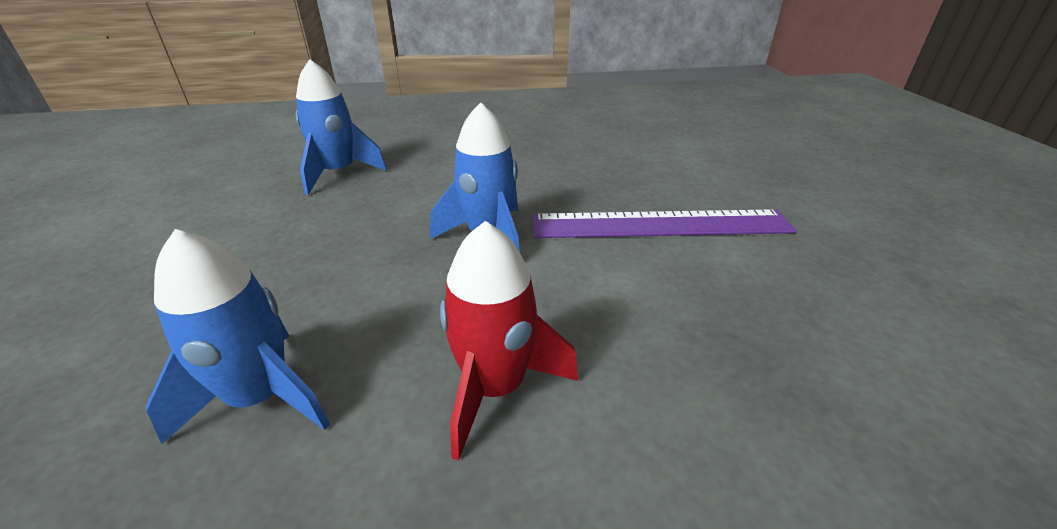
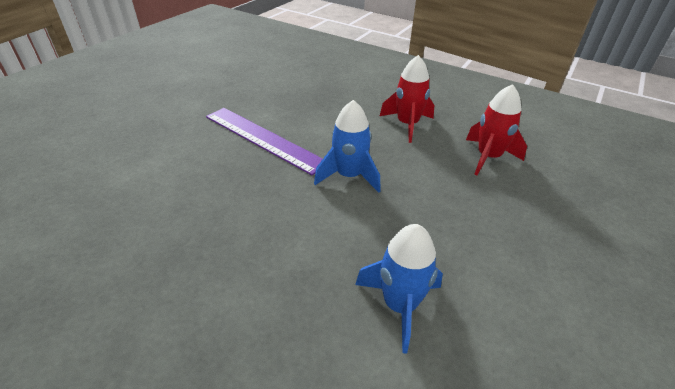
camera: 140 degrees left, 5 degrees up
blue rocket [146,229,330,444] -> red rocket [466,84,527,175]

